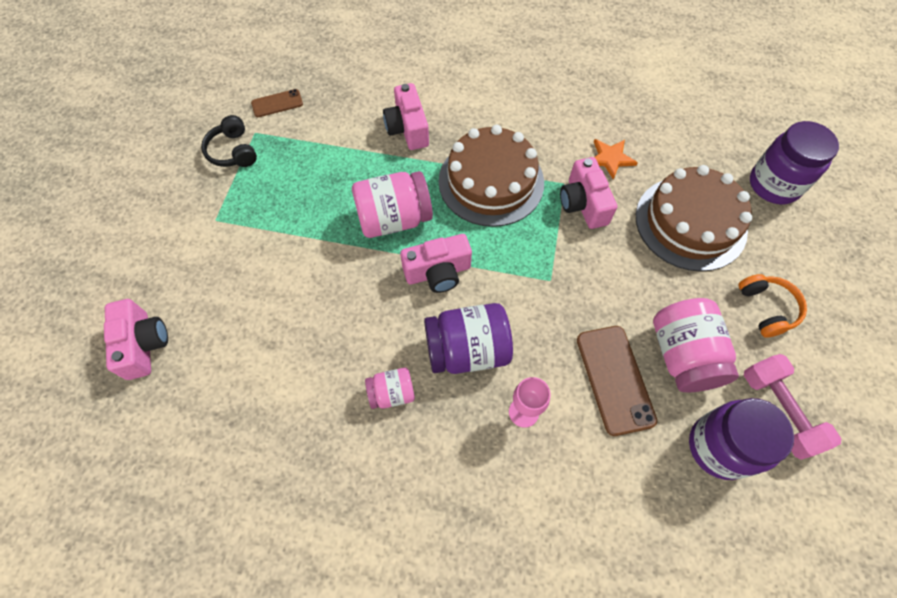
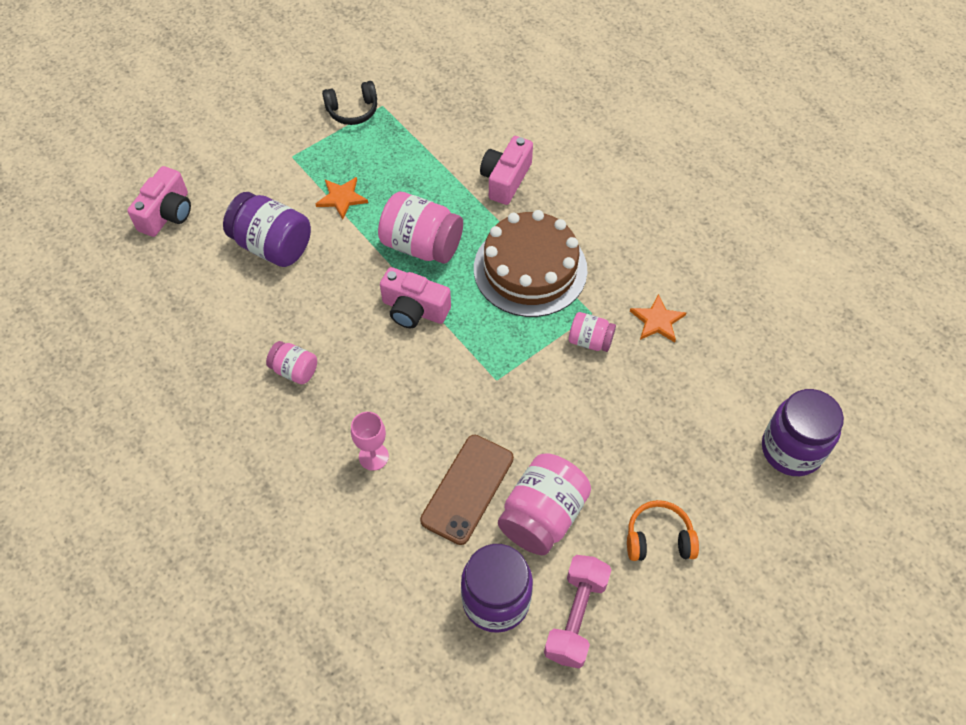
camera: 40 degrees right, 5 degrees down
black headphones [201,115,257,167] -> black headphones turned 120 degrees counterclockwise [322,81,377,125]
brown phone [251,89,303,117] -> none
purple jar [424,303,513,374] -> purple jar moved to [223,192,311,267]
pink camera [560,157,617,229] -> pink jar [569,312,616,352]
brown cake [636,165,752,272] -> none
orange headphones [739,274,807,338] -> orange headphones turned 120 degrees counterclockwise [627,500,699,561]
none -> orange star [316,177,368,219]

